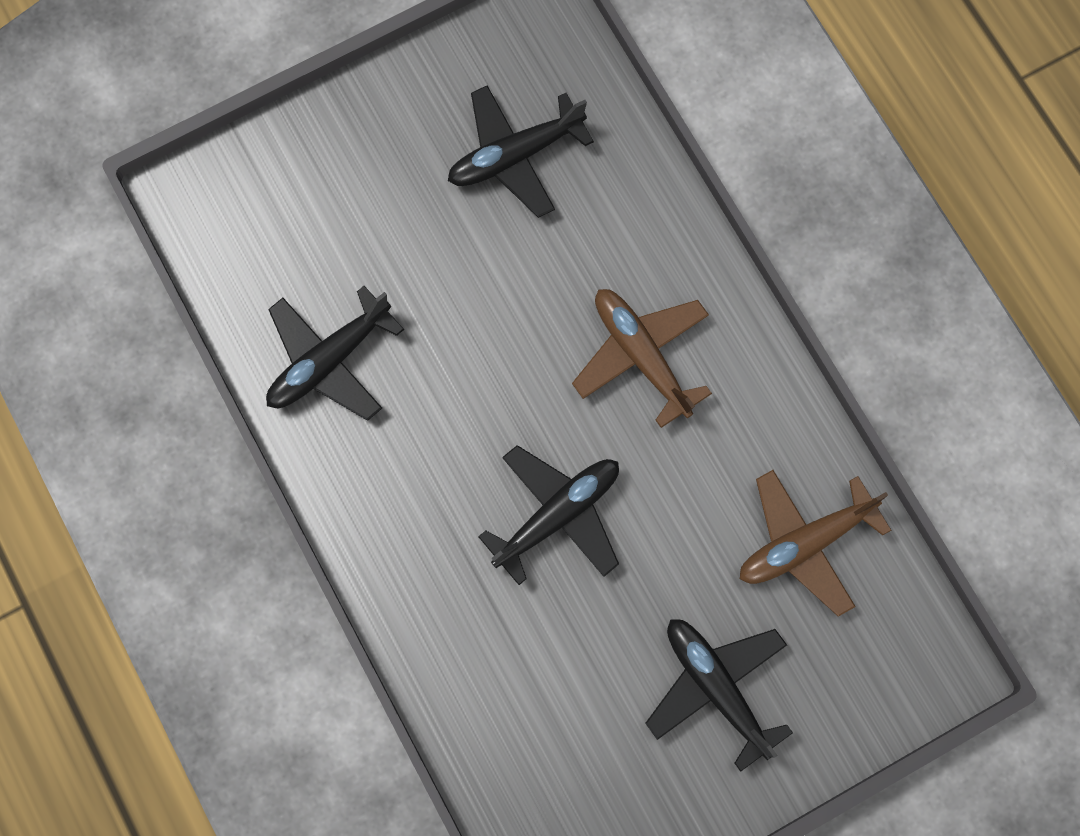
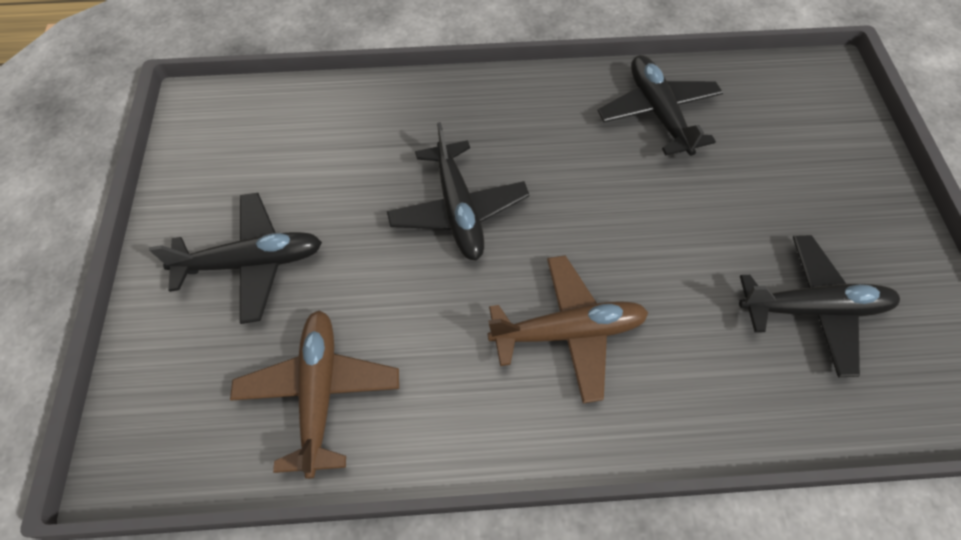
camera: 115 degrees right, 15 degrees down
black plane [448,85,594,218] -> black plane turned 90 degrees clockwise [739,235,900,377]

